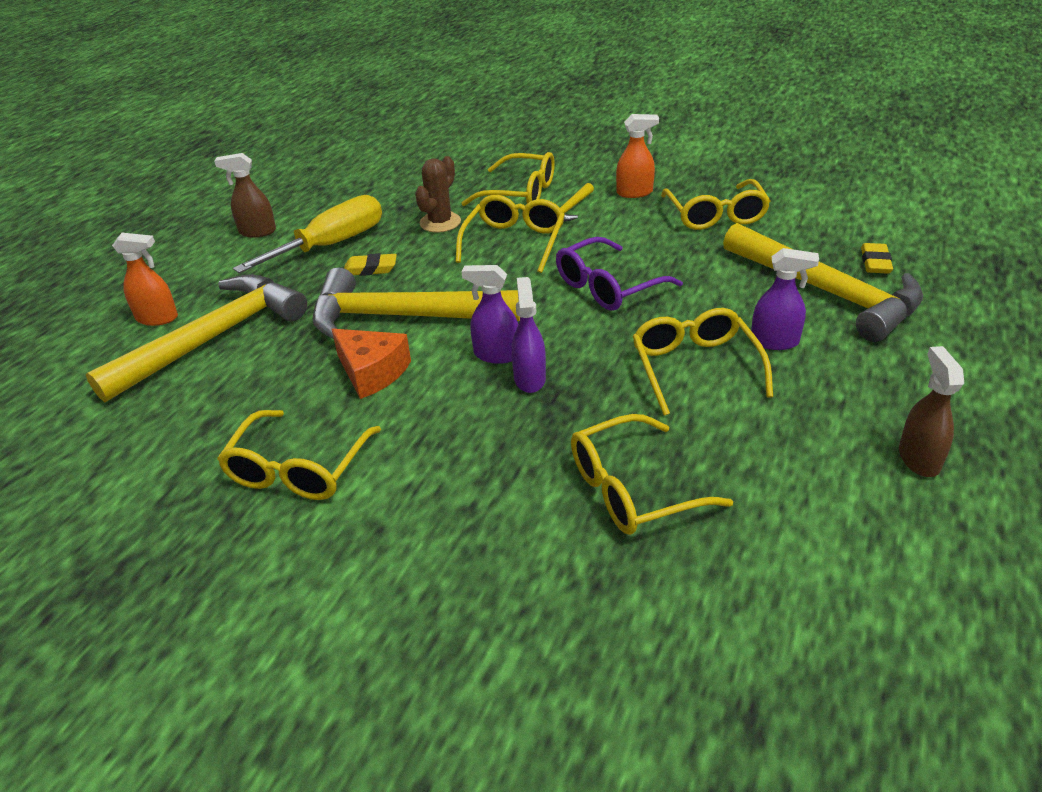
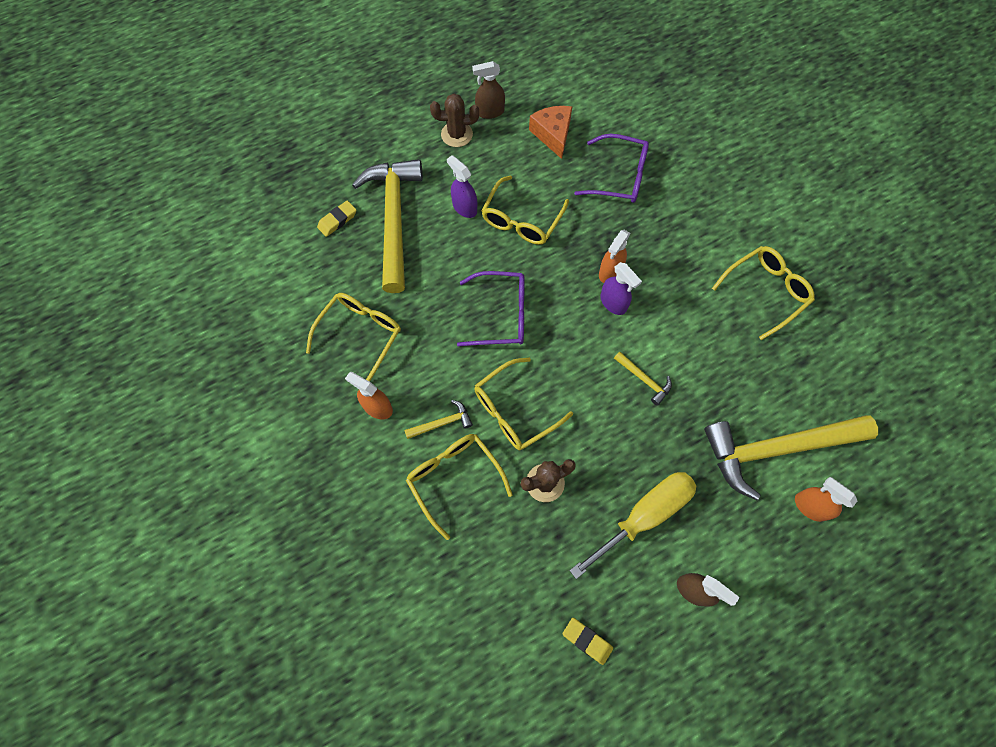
camera: 145 degrees left, 30 degrees up
yellow screwdriver [233,195,382,273] -> yellow screwdriver turned 150 degrees clockwise [569,472,696,579]
yellow hammer [312,267,520,339] -> yellow hammer [614,351,672,406], size x0.41
orange cheese [332,329,411,399] -> orange cheese moved to [529,106,572,159]
yellow eraser [344,253,397,276] -> yellow eraser moved to [562,618,613,665]
purple spray bottle [512,277,546,393] -> orange spray bottle [599,230,630,283]
yellow glasses [571,414,733,535] -> purple glasses [574,134,649,203]
brown spray bottle [899,346,964,477] -> brown spray bottle turned 45 degrees clockwise [472,61,505,119]
none -> brown cactus [430,94,479,147]

